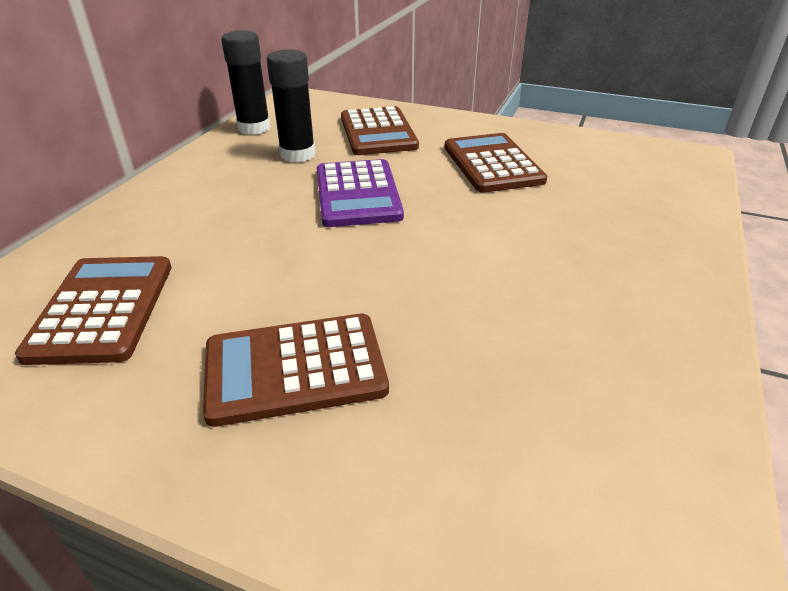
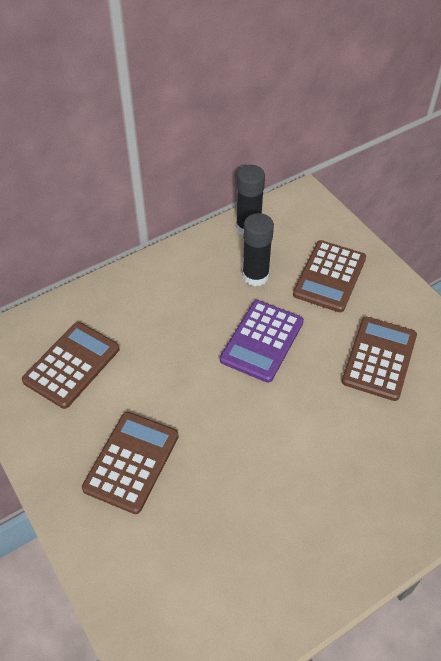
camera: 35 degrees right, 15 degrees up
brown calculator [203,313,389,427] -> brown calculator turned 90 degrees clockwise [82,412,179,514]

